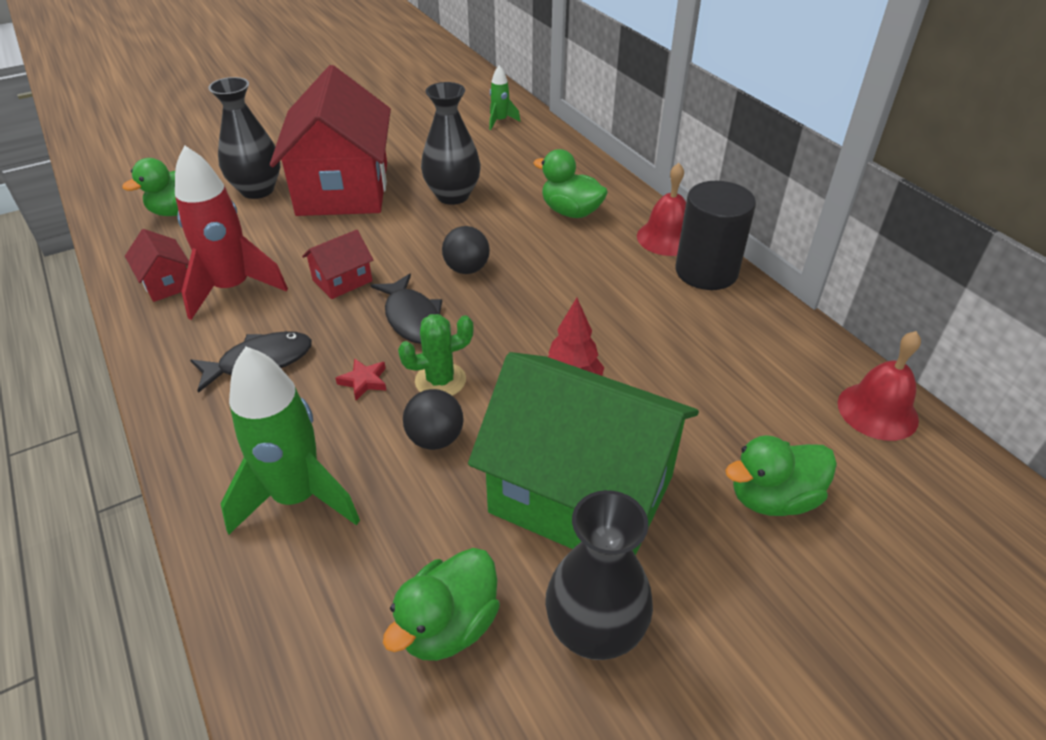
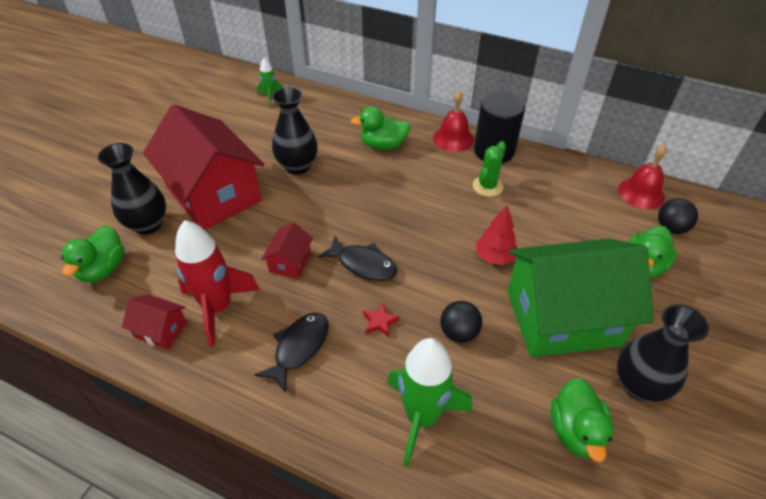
camera: 35 degrees left, 5 degrees up
green cactus [398,314,474,396] -> green cactus moved to [473,141,506,197]
black ball [442,226,490,274] -> black ball moved to [658,198,698,234]

